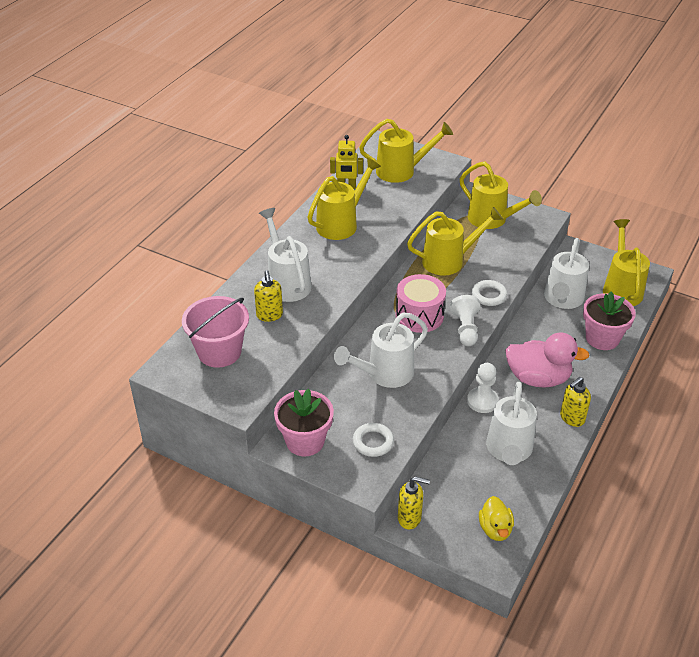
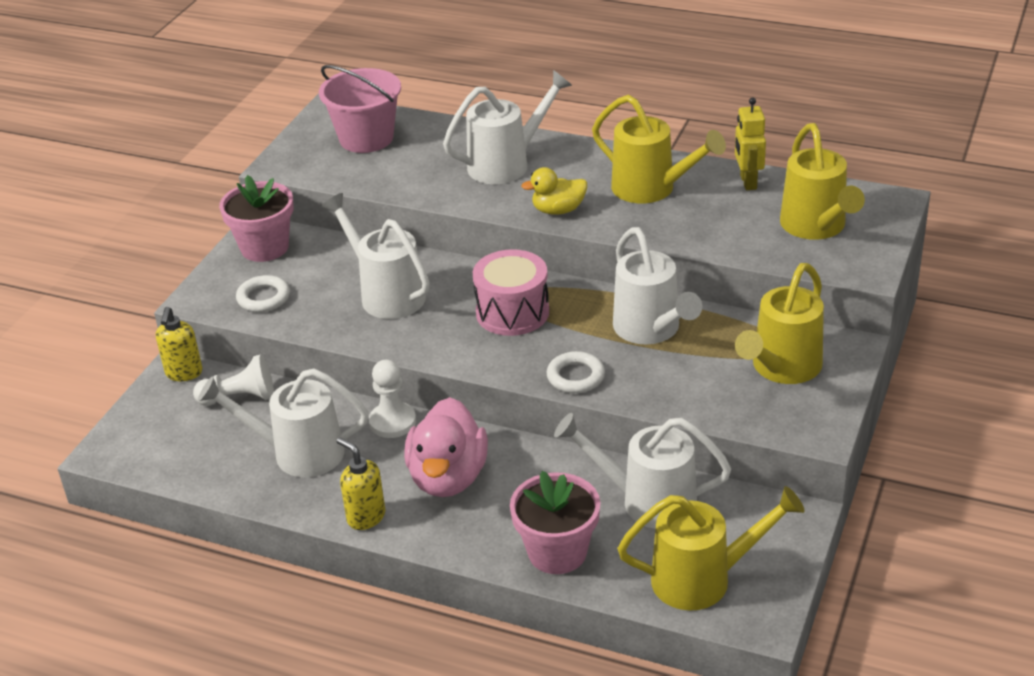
camera: 85 degrees right, 5 degrees down
yellow soap dispenser [254,270,283,322] -> none
yellow watering can [407,207,503,276] -> white watering can [613,227,702,345]
white pawn [450,295,481,346] -> white pawn moved to [193,354,274,406]
yellow duck [479,496,514,541] -> yellow duck moved to [521,167,587,215]

